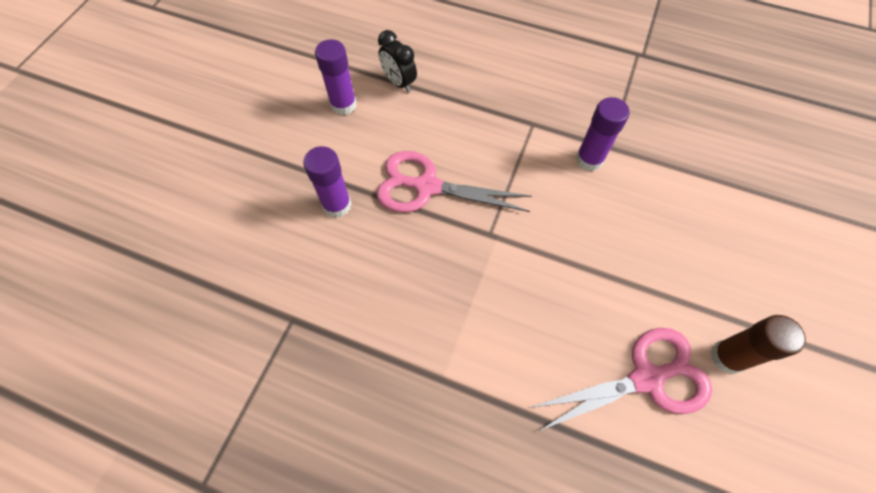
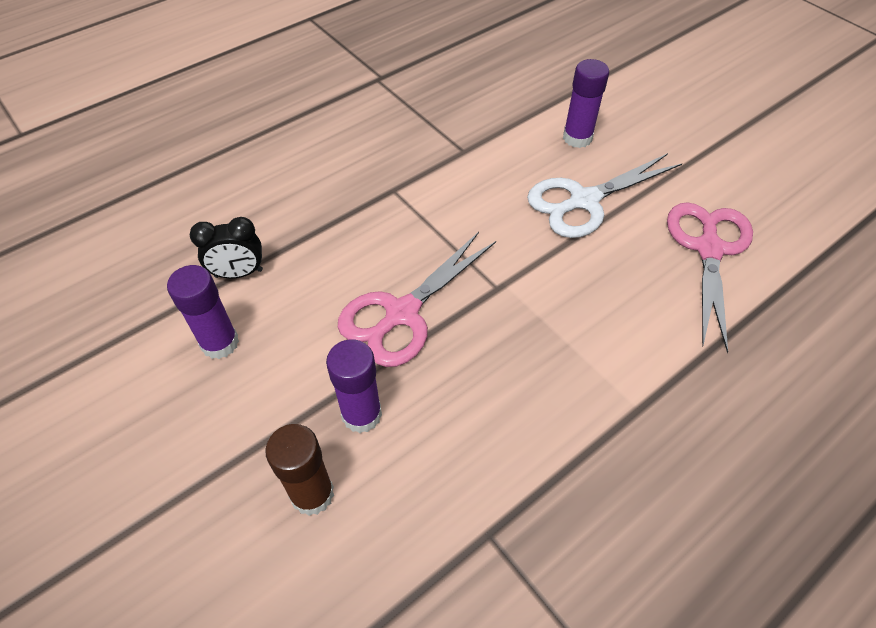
camera: 60 degrees left, 10 degrees down
purple glue stick [576,97,630,171] -> purple glue stick moved to [563,59,609,148]
brown glue stick [710,315,806,374] -> brown glue stick moved to [265,424,334,516]
none -> white scissors [527,153,682,238]

